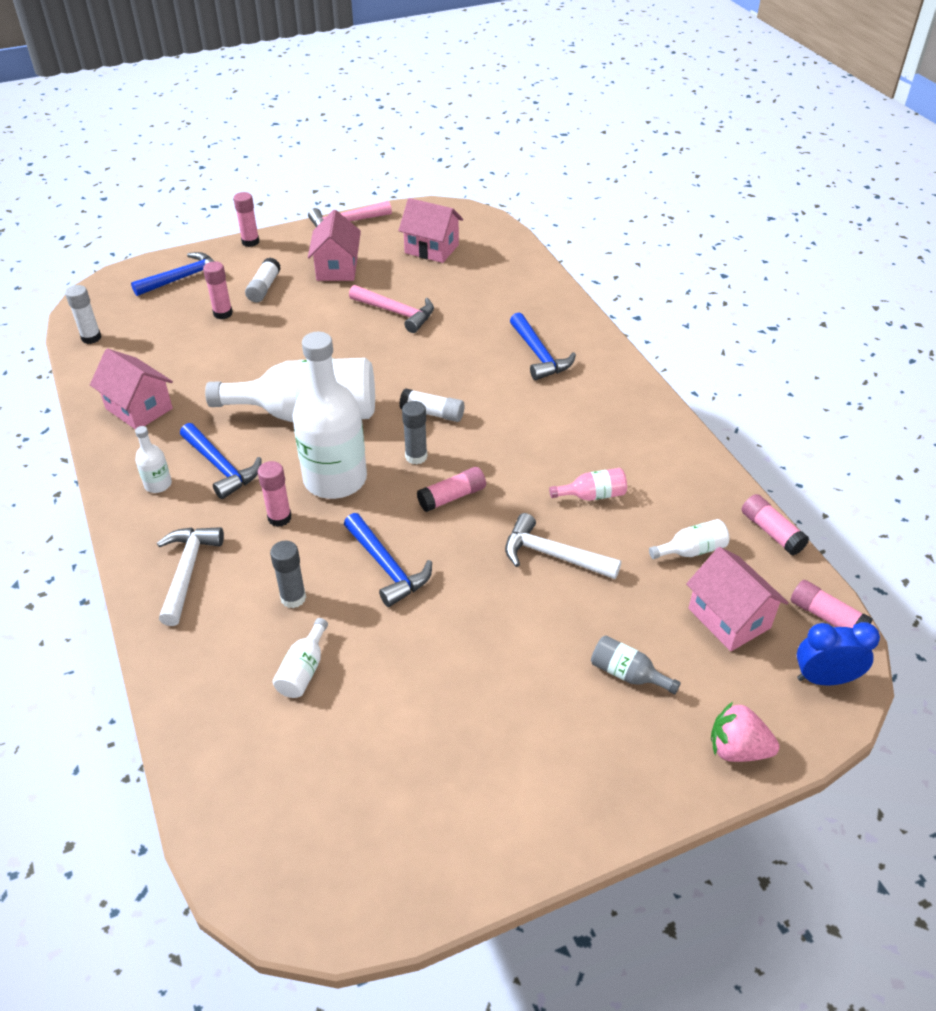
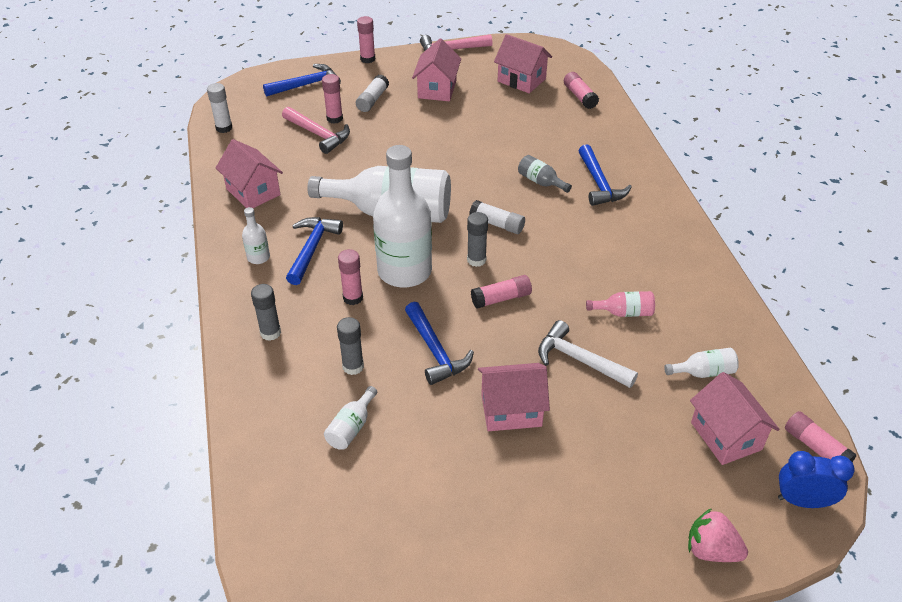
camera: 10 degrees right, 0 degrees up
white hammer [157,527,224,626] -> grey glue stick [251,284,281,341]
blue hammer [180,423,262,499] -> blue hammer turned 135 degrees counterclockwise [286,217,343,285]
pink hammer [349,285,434,333] -> pink hammer moved to [282,107,350,154]
grey bottle [591,636,681,695] -> grey bottle moved to [518,155,572,193]
pink glue stick [742,494,809,555] -> pink glue stick moved to [564,72,599,109]
none -> pink house [478,363,550,431]

